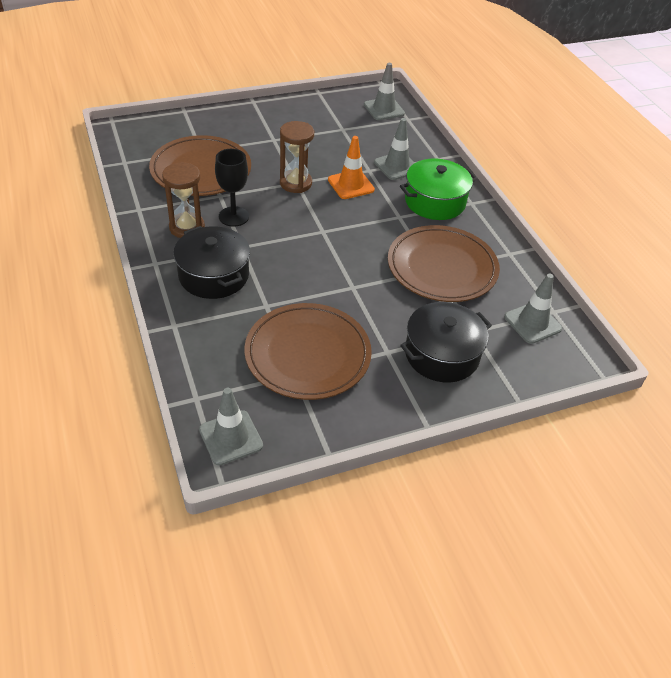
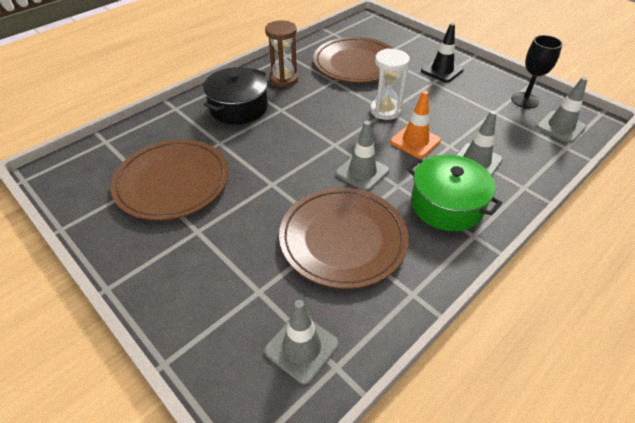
camera: 70 degrees right, 0 degrees up
grey traffic cone [199,388,263,466] -> grey traffic cone moved to [335,121,389,192]
black goblet [215,149,249,227] -> black goblet moved to [511,35,563,108]
brown hourglass [280,121,314,193] -> white hourglass [370,48,410,120]
black pot [400,302,492,382] -> none
none -> black traffic cone [421,23,464,83]

